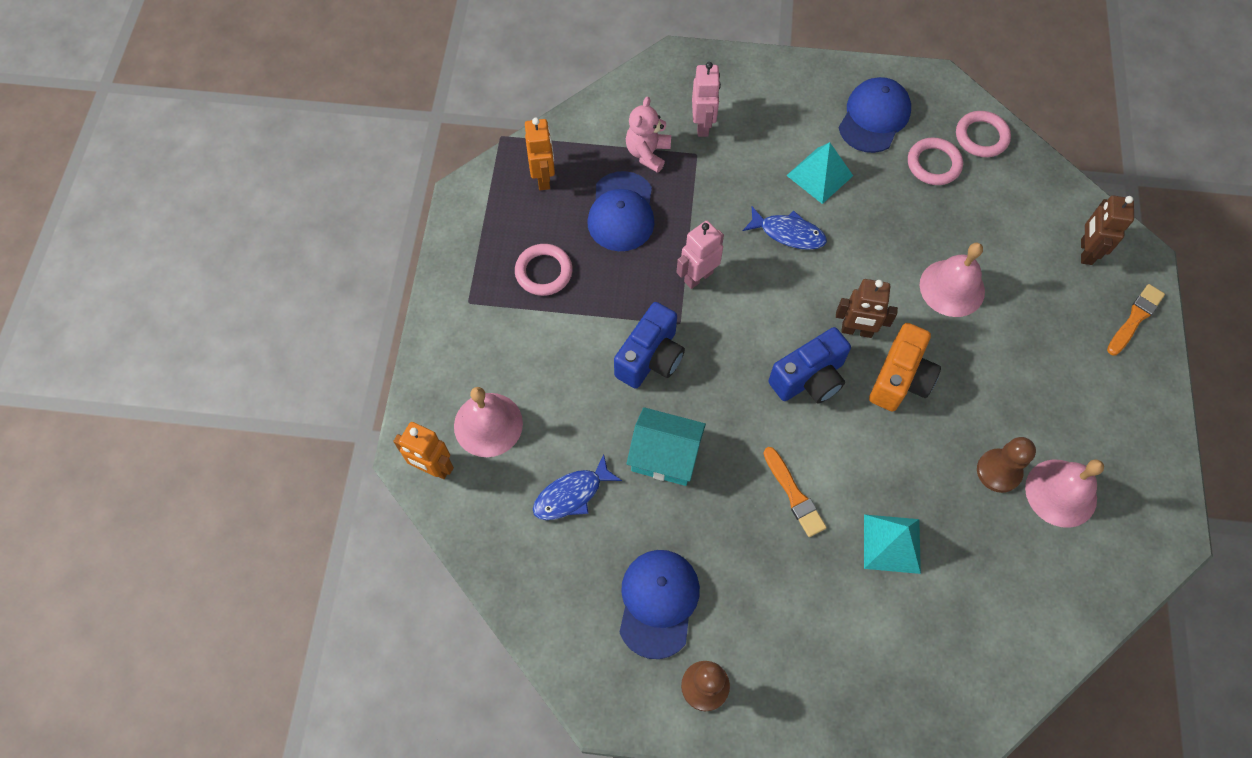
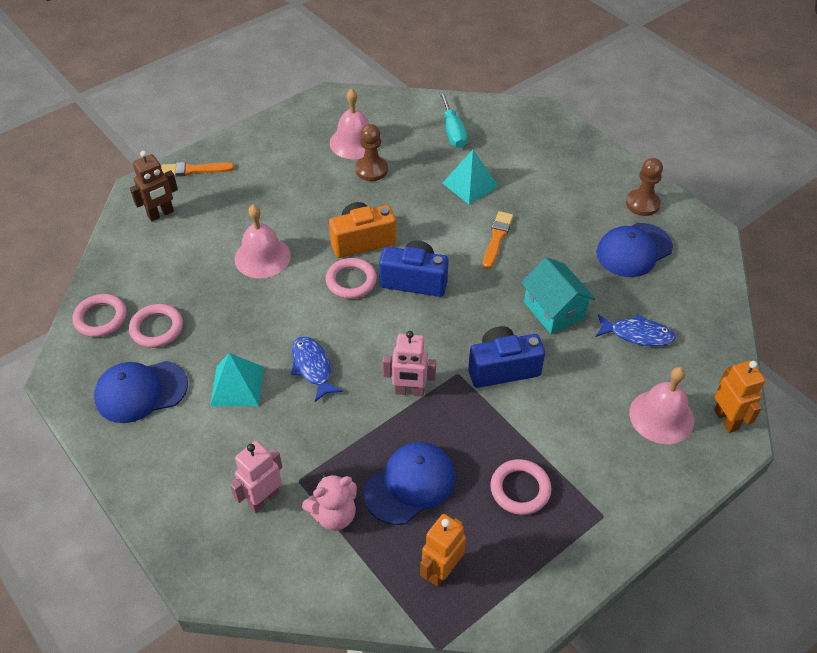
camera: 135 degrees left, 15 degrees down
brown robot [836,279,898,338] -> pink ring [326,258,377,299]
none -> turquoise screwdriver [439,92,467,148]

